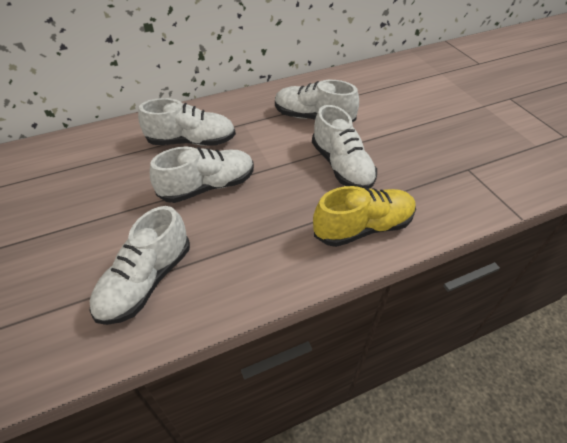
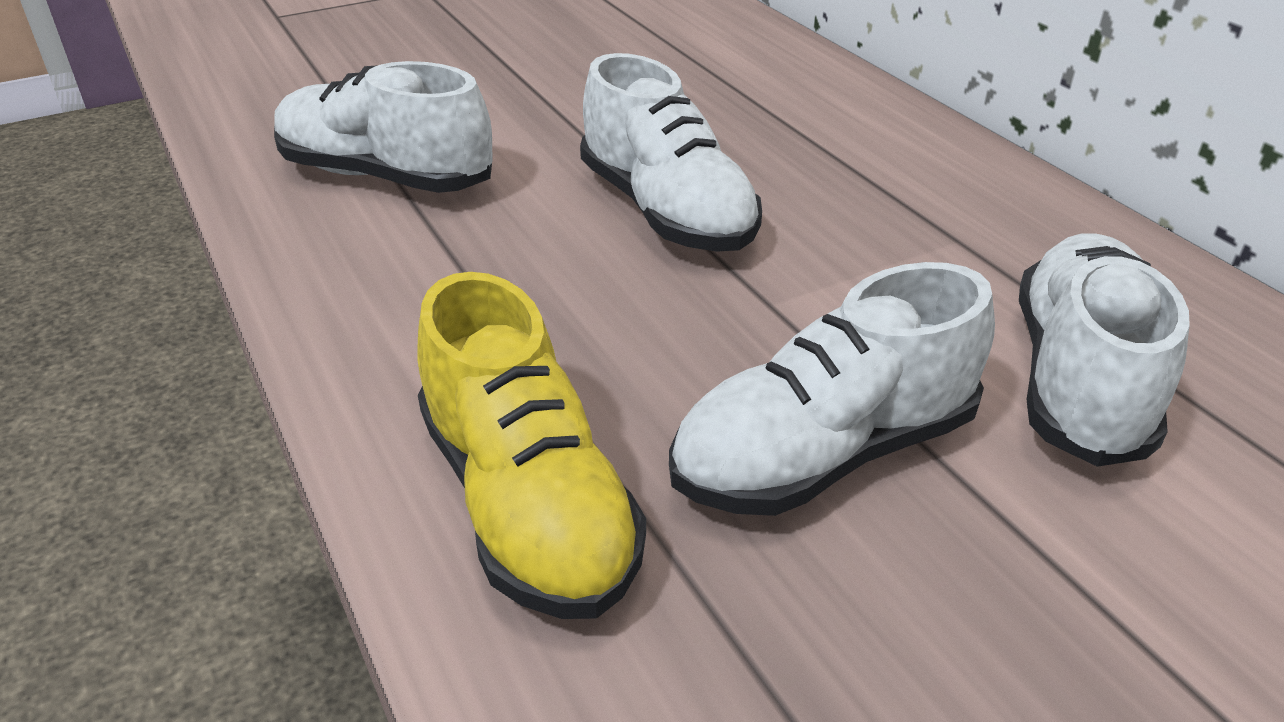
camera: 85 degrees right, 10 degrees down
white shoe [138,98,236,146] -> none

